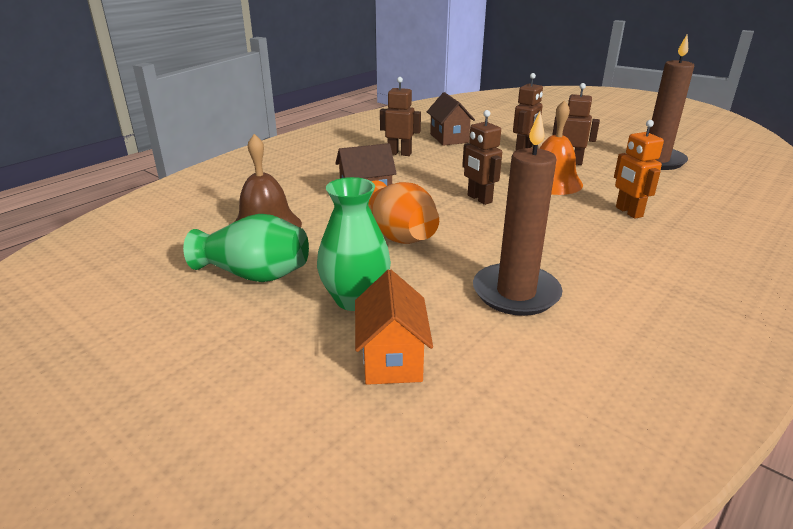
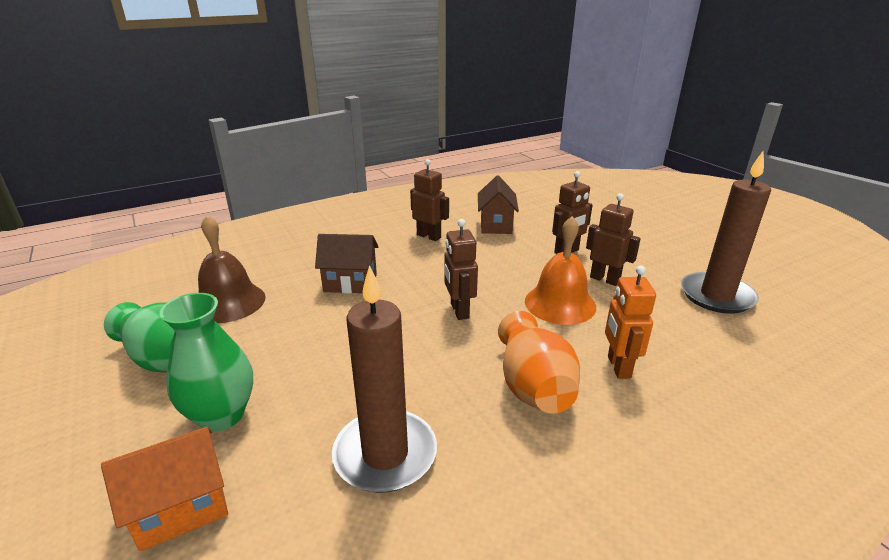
camera: 20 degrees right, 0 degrees up
orange house [355,269,433,385] -> orange house turned 45 degrees clockwise [101,427,228,551]
orange vase [368,180,439,244] -> orange vase moved to [498,311,580,414]

